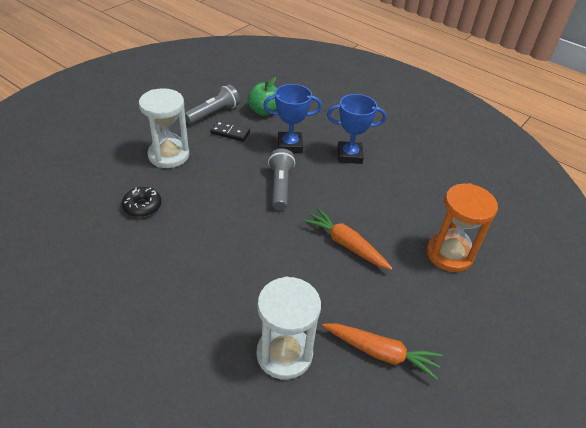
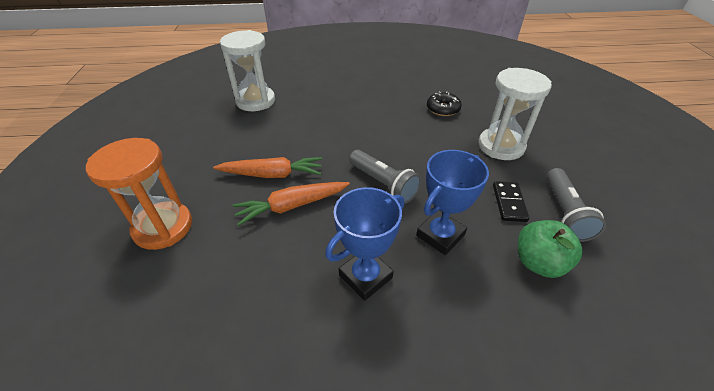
camera: 140 degrees right, 0 degrees up
black domino [210,121,250,142] -> black domino turned 60 degrees counterclockwise [493,181,529,222]
orange carrot [322,323,443,380] -> orange carrot moved to [232,182,350,226]

